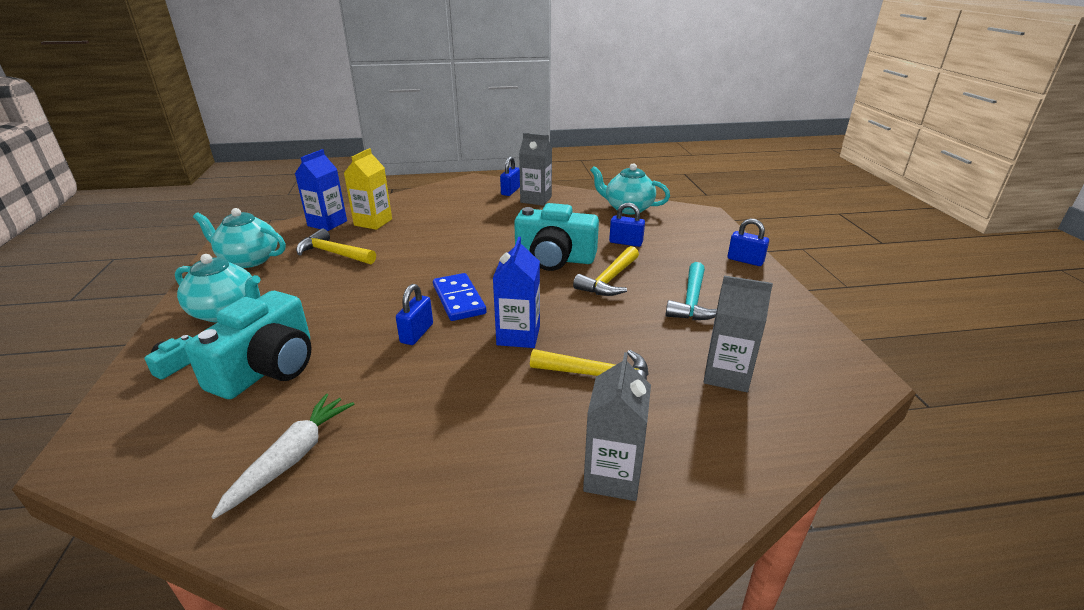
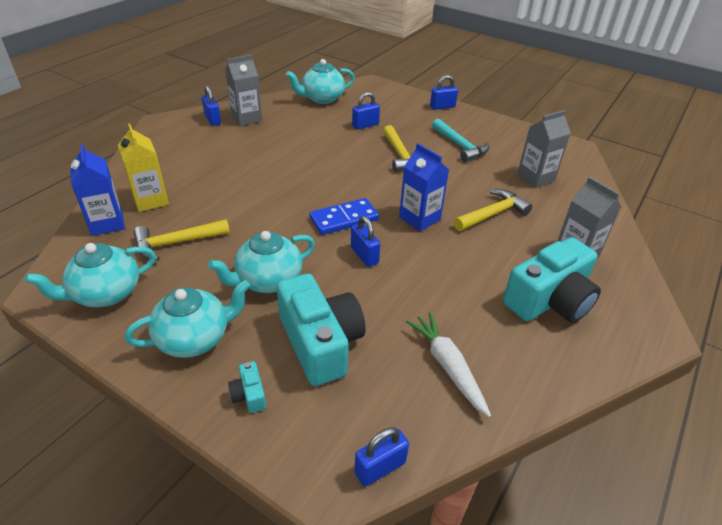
camera: 50 degrees left, 10 degrees up
blue domino [433,273,487,321] -> blue domino turned 45 degrees counterclockwise [309,198,379,235]
turquoise camera [514,203,599,271] -> turquoise camera moved to [503,237,601,323]
none -> turquoise teapot [208,231,315,293]
none -> blue padlock [354,427,409,487]

